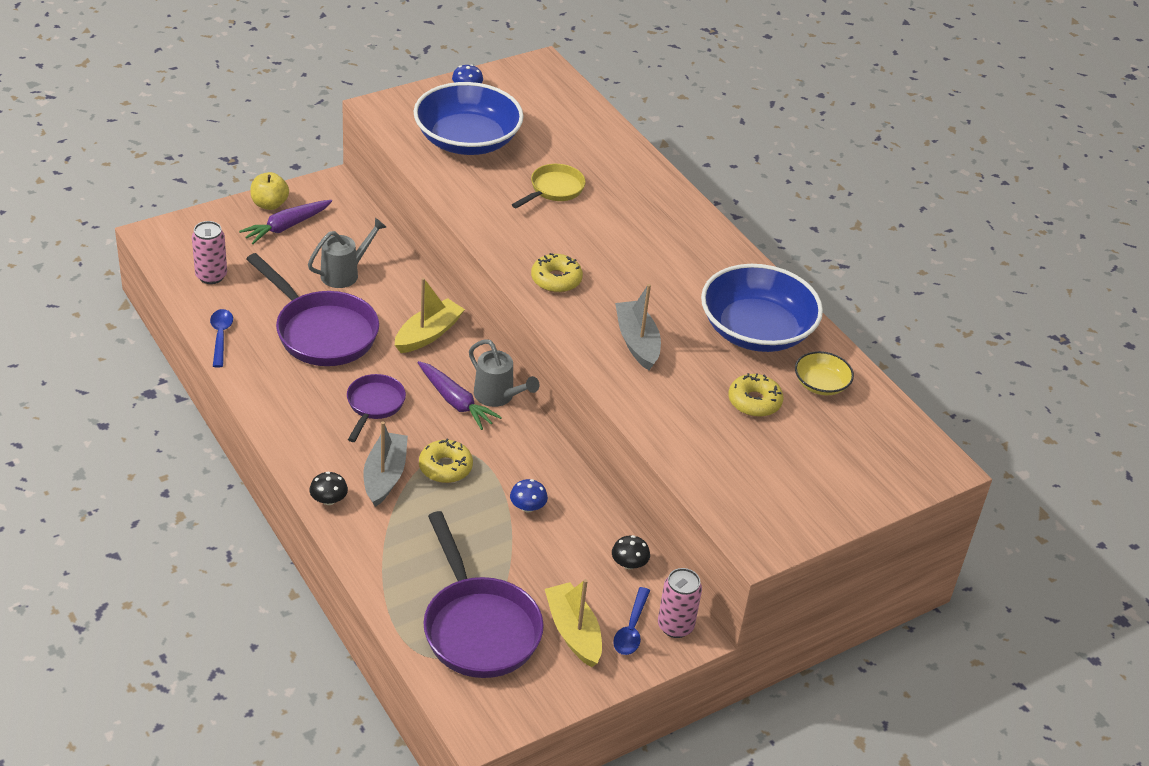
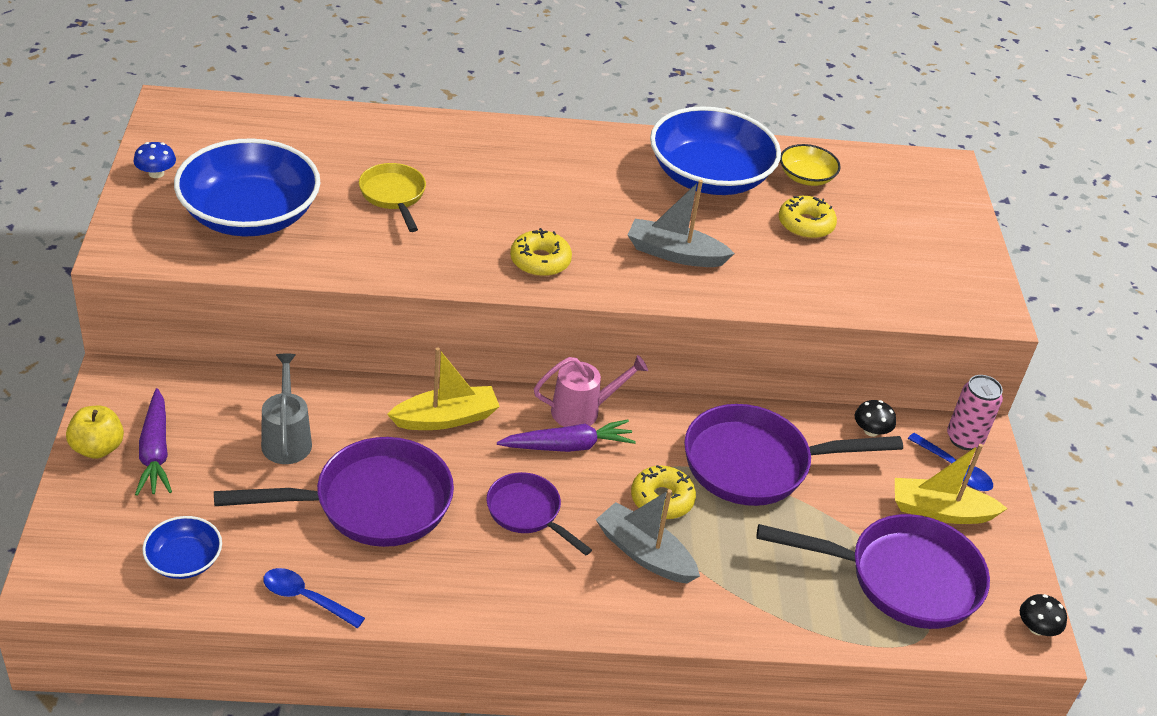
camera: 60 degrees left, 0 degrees up
pink can [192,221,227,284] -> blue bowl [142,516,222,579]
black mushroom [309,472,348,505] -> black mushroom moved to [1020,594,1067,636]
yellow boat [395,278,465,353] -> yellow boat turned 90 degrees clockwise [387,347,500,430]
grey watering can [469,339,539,407] -> pink watering can [534,355,648,427]
blue mushroom [510,479,548,512] -> purple pan [684,404,903,506]

